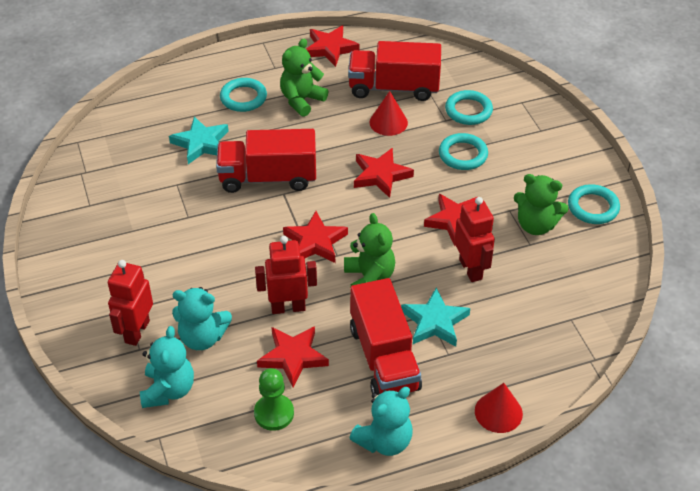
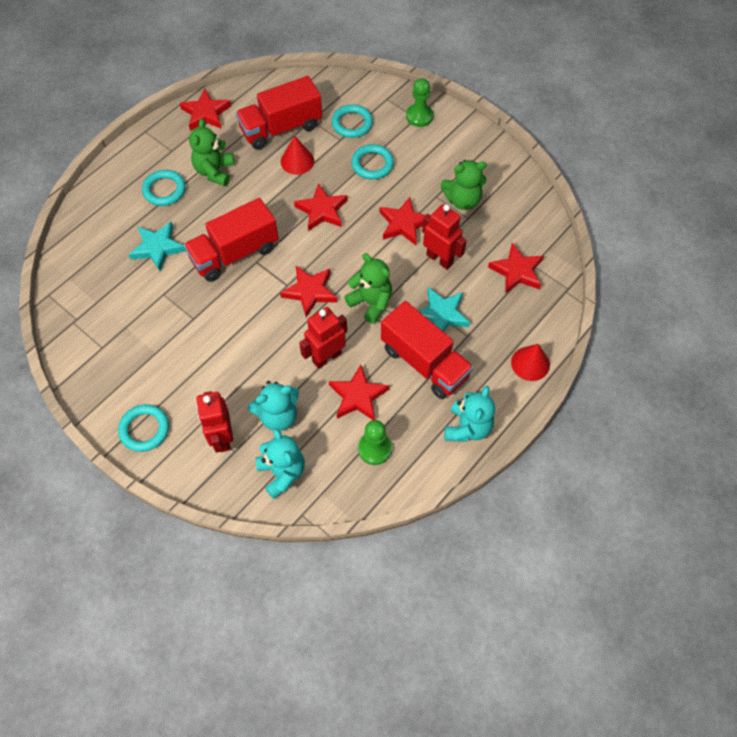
camera: 30 degrees left, 15 degrees up
turquoise ring [568,184,620,224] -> turquoise ring moved to [118,404,169,452]
none -> green pawn [406,78,433,127]
none -> red star [488,243,544,294]

